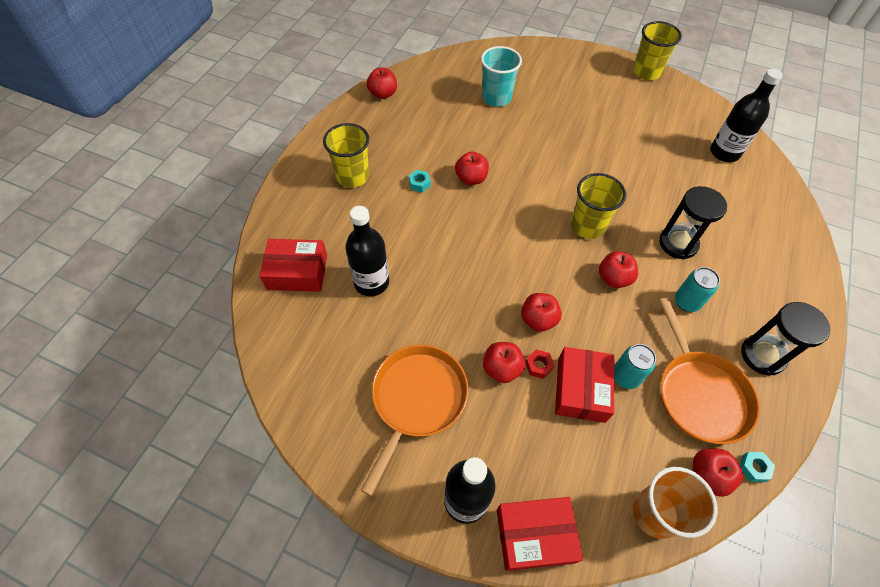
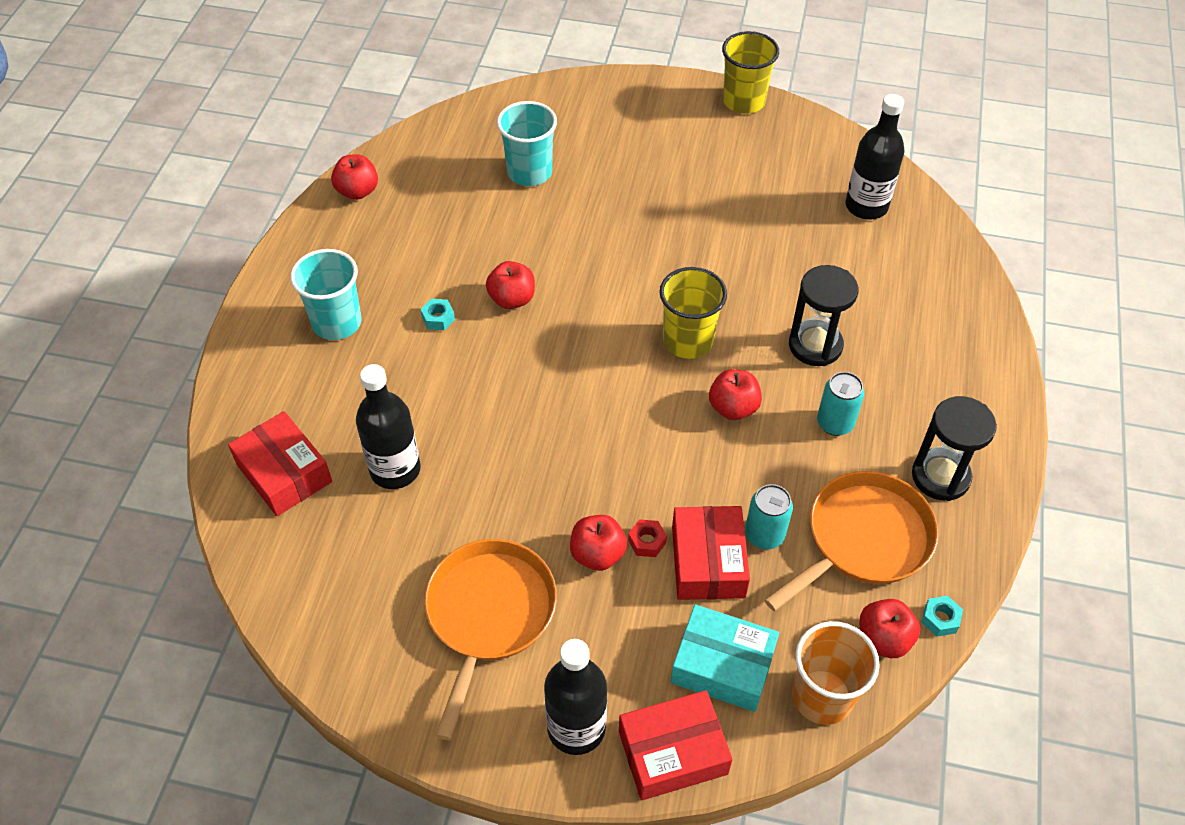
camera: 10 degrees left, 5 degrees down
red box [259,239,327,292] -> red box turned 60 degrees clockwise [228,411,332,516]
yellow cup [323,123,369,188] -> turquoise cup [290,249,362,340]
red apple [521,293,562,332] -> none
orange pan [659,298,760,444] -> orange pan turned 105 degrees counterclockwise [764,471,939,611]
none -> turquoise box [671,604,779,712]

